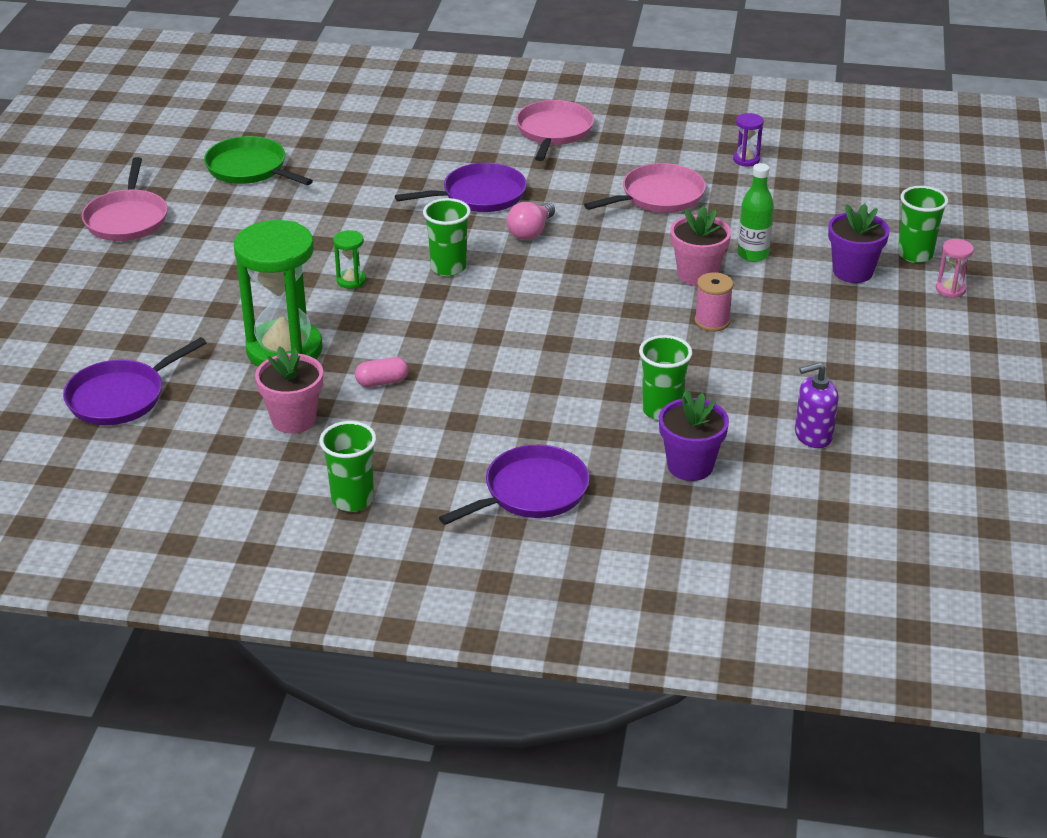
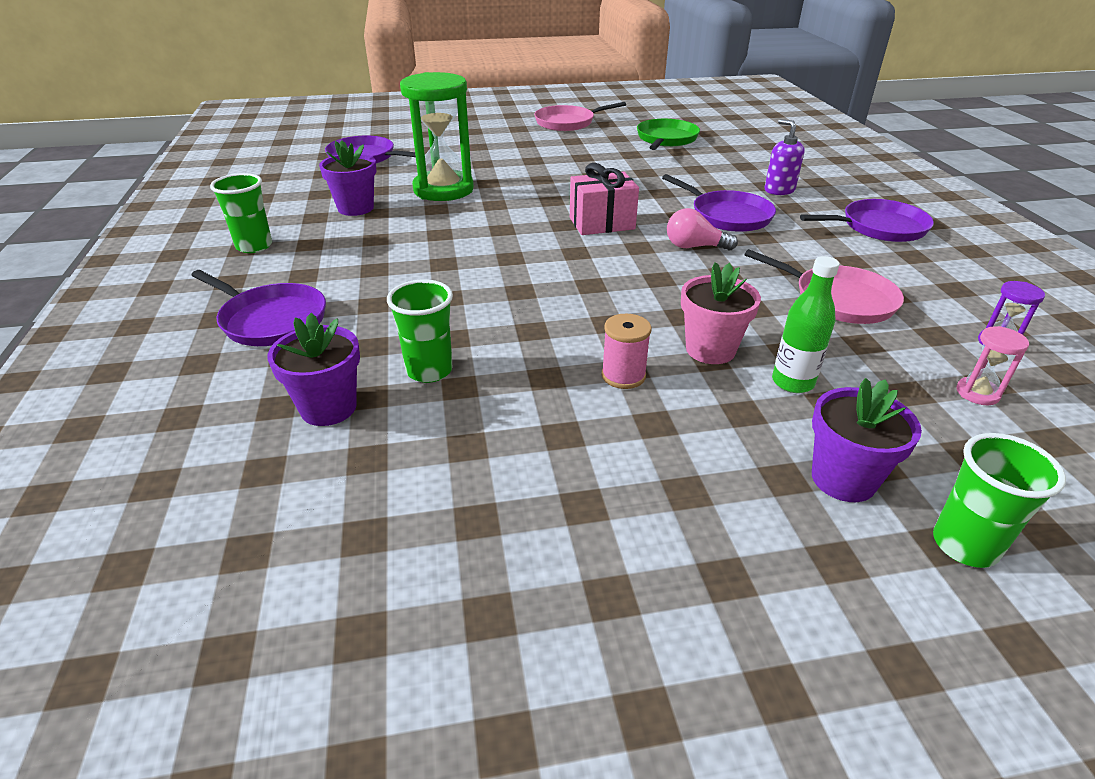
camera: 70 degrees right, 0 degrees up
pink flower pot [255,346,323,433] -> purple flower pot [319,140,376,216]
green hourglass [333,230,366,289] -> none
pink capsule [355,357,408,387] -> none
green cup [423,198,471,276] -> pink gift [570,163,639,235]
pink pan [516,100,594,161] -> purple pan [800,199,934,242]
purple soap dispenser [795,362,839,448] -> purple soap dispenser moved to [764,119,805,195]
pink hourglass [936,239,974,298] -> pink hourglass moved to [956,326,1029,405]

